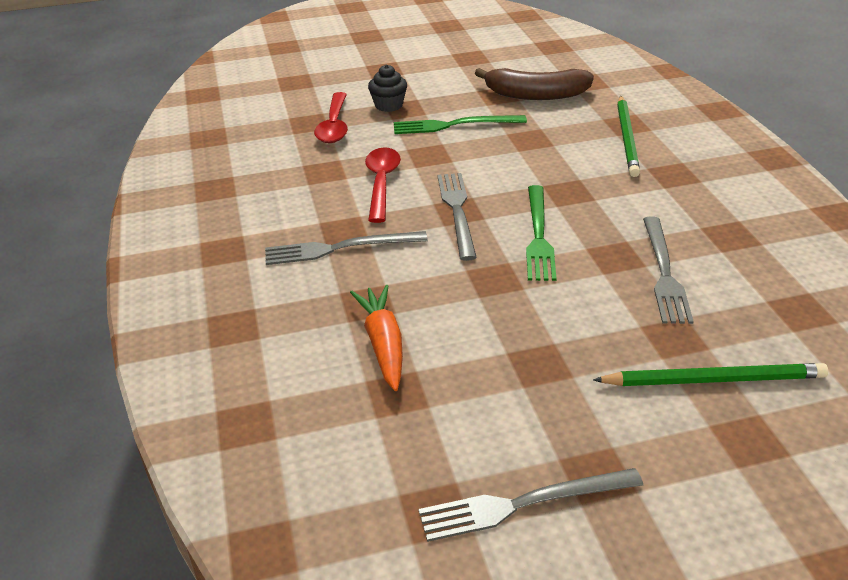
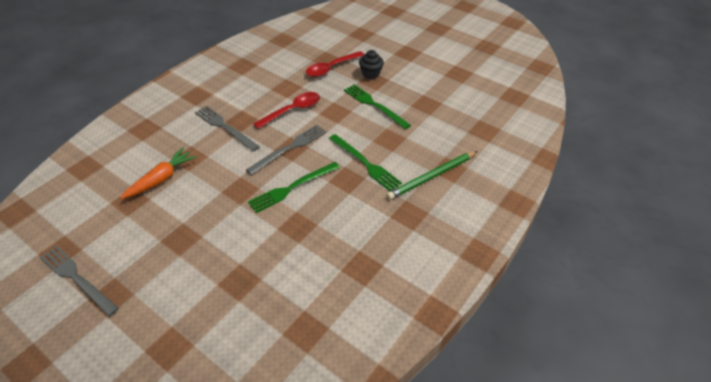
camera: 50 degrees right, 10 degrees up
brown banana [475,68,594,100] -> none
green pencil [593,363,828,386] -> none
grey fork [643,217,694,324] -> none
none -> green fork [329,134,402,192]

